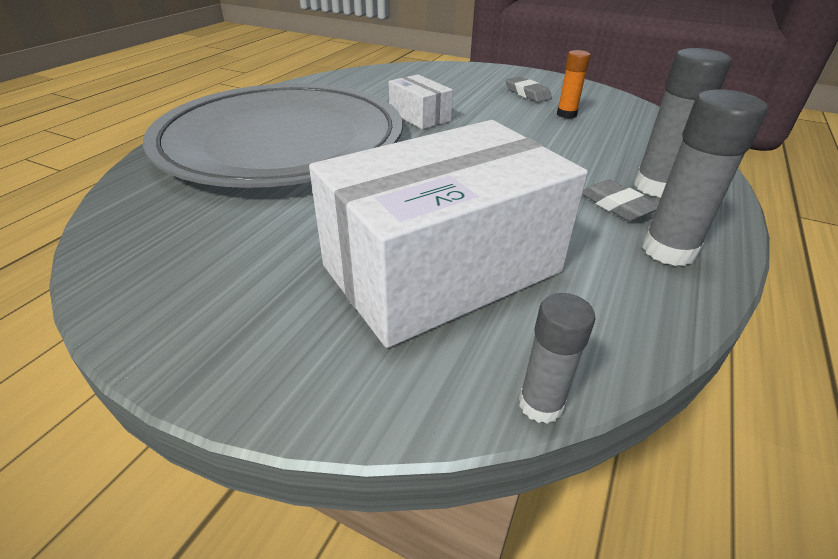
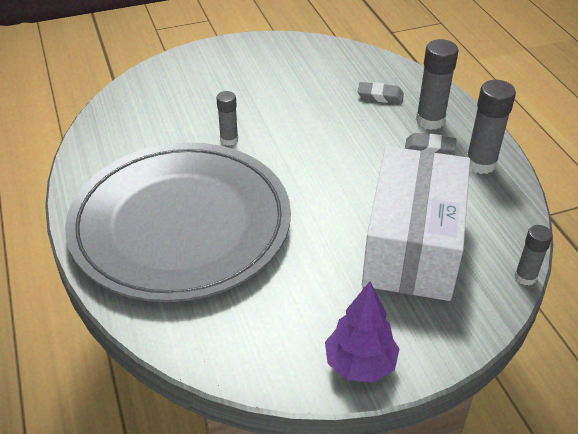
camera: 45 degrees left, 5 degrees up
white box [389,74,453,129] -> grey glue stick [216,91,238,146]
grey eraser [506,77,552,103] -> grey eraser moved to [357,82,404,104]
orange glue stick [557,50,591,119] -> none
none -> purple tree [325,281,400,383]

